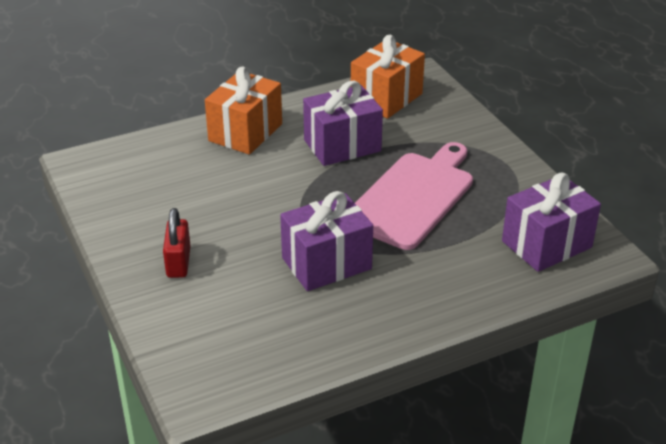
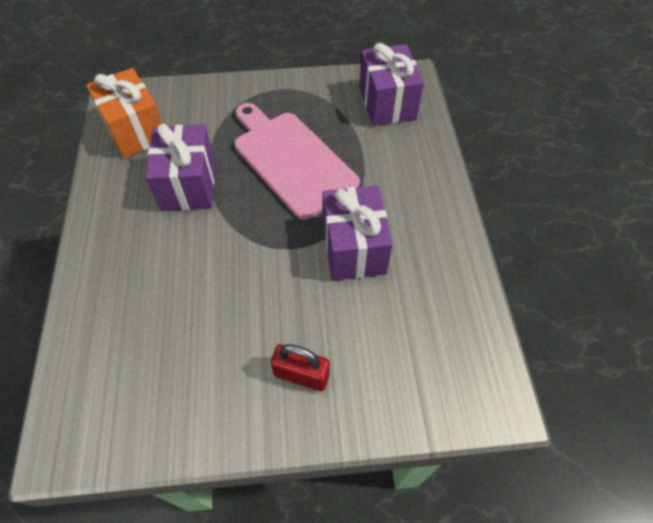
camera: 70 degrees left, 20 degrees up
orange gift [205,67,282,155] -> none

